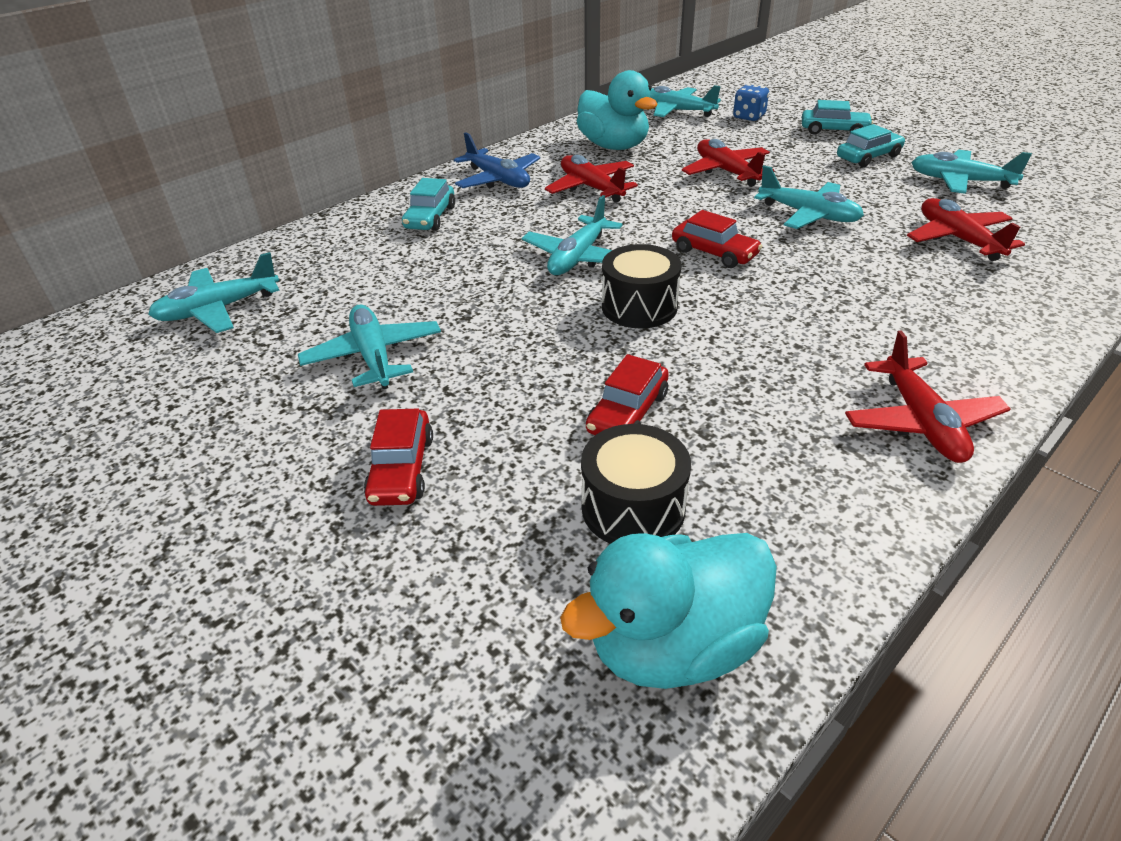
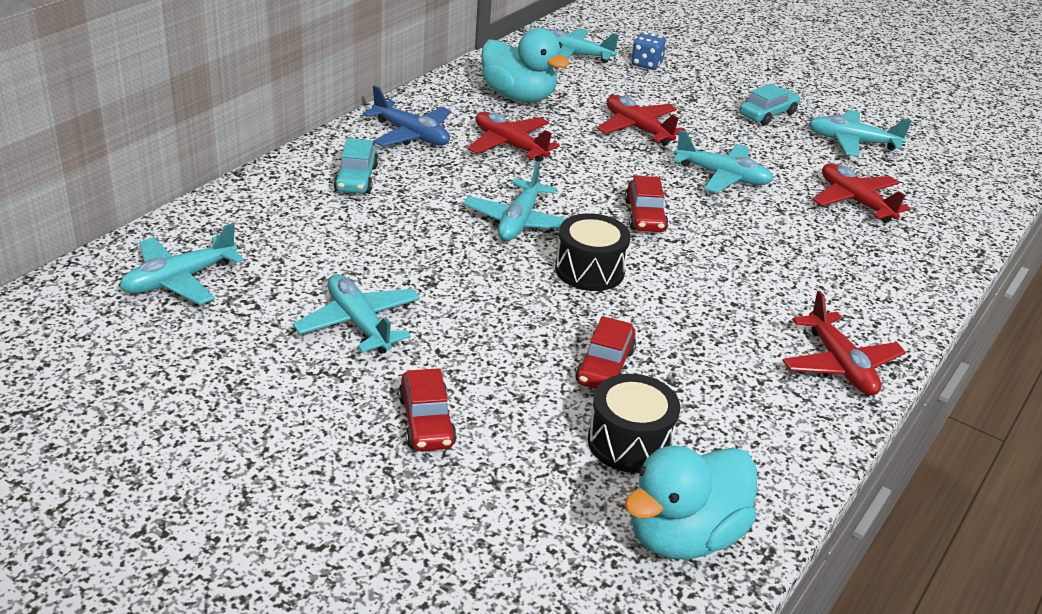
camera: 15 degrees left, 5 degrees down
red car [672,210,763,268] -> red car turned 60 degrees clockwise [625,176,668,232]
turquoise car [802,100,873,134] -> none

